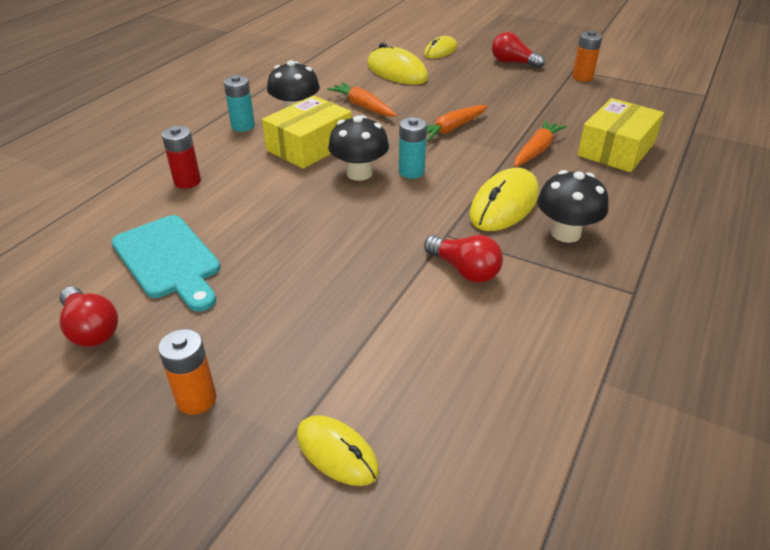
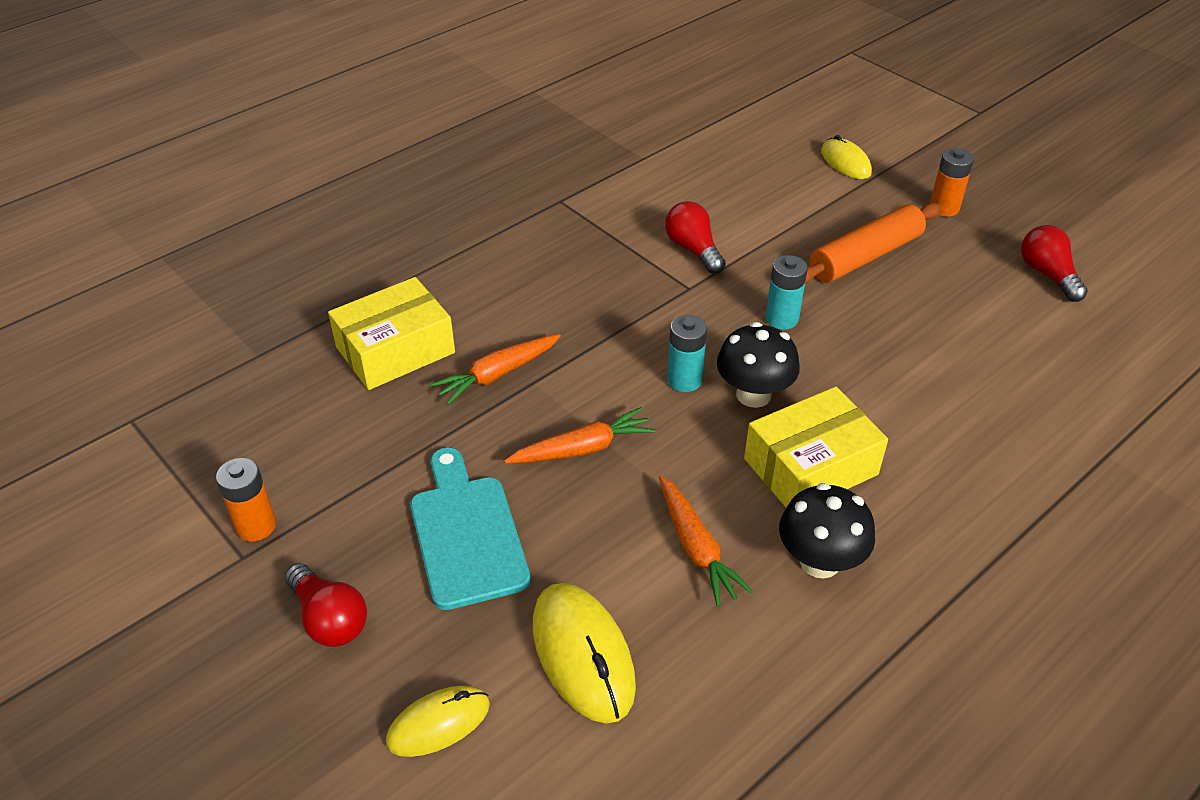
camera: 160 degrees left, 5 degrees up
turquoise cutting board [111,215,220,312] -> turquoise cutting board moved to [410,448,531,610]
red battery [162,126,201,189] -> none
turquoise battery [224,75,255,132] -> turquoise battery moved to [766,255,808,330]
yellow mouse [469,168,539,231] -> none
black mushroom [537,170,608,243] -> none
none -> orange rolling pin [805,203,941,284]

